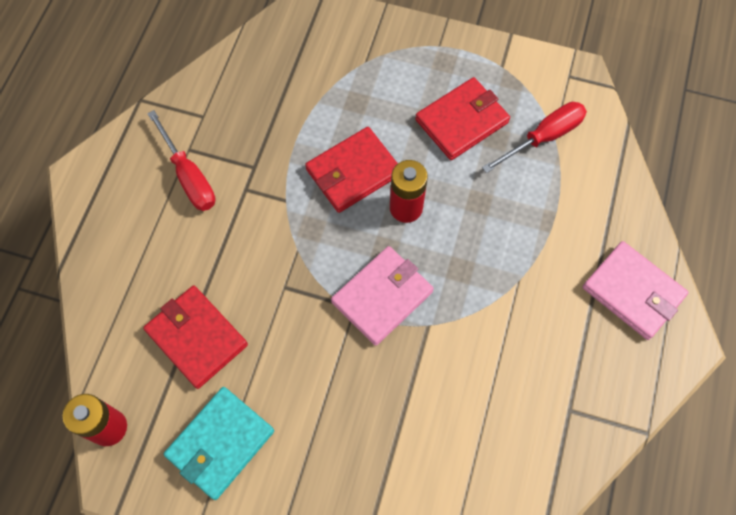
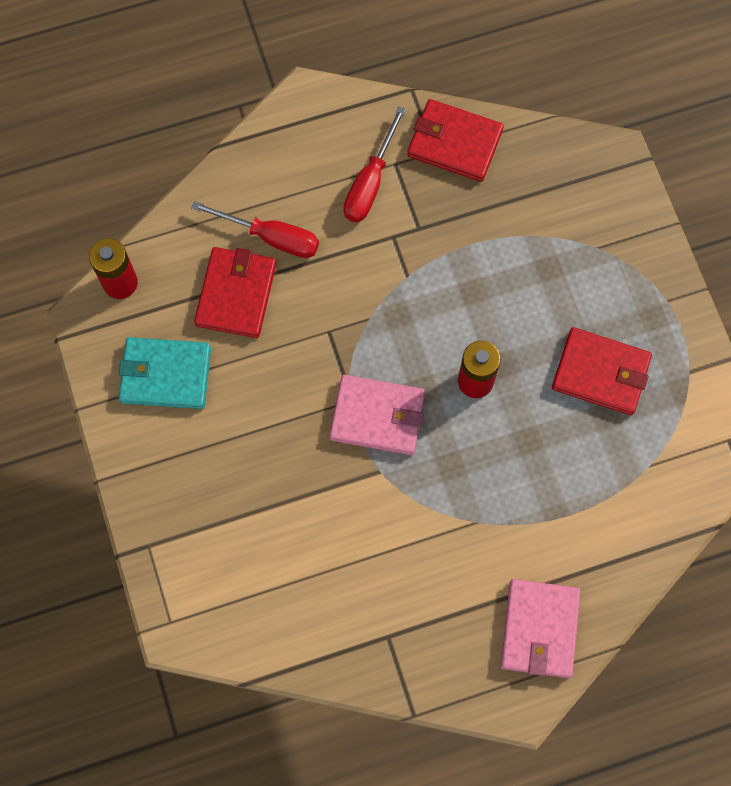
camera: 55 degrees right, 5 degrees up
red wallet [305,127,398,213] -> red wallet moved to [407,99,504,182]
red screwdriver [482,102,587,173] -> red screwdriver moved to [191,201,319,258]

